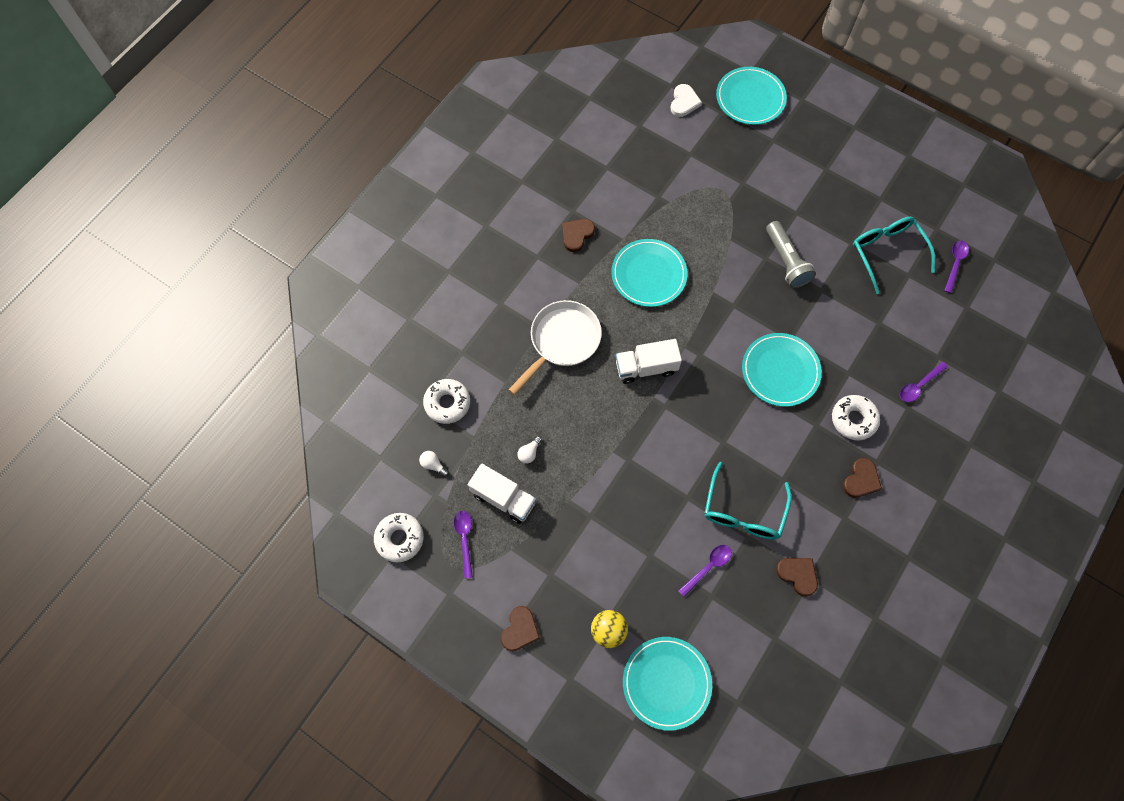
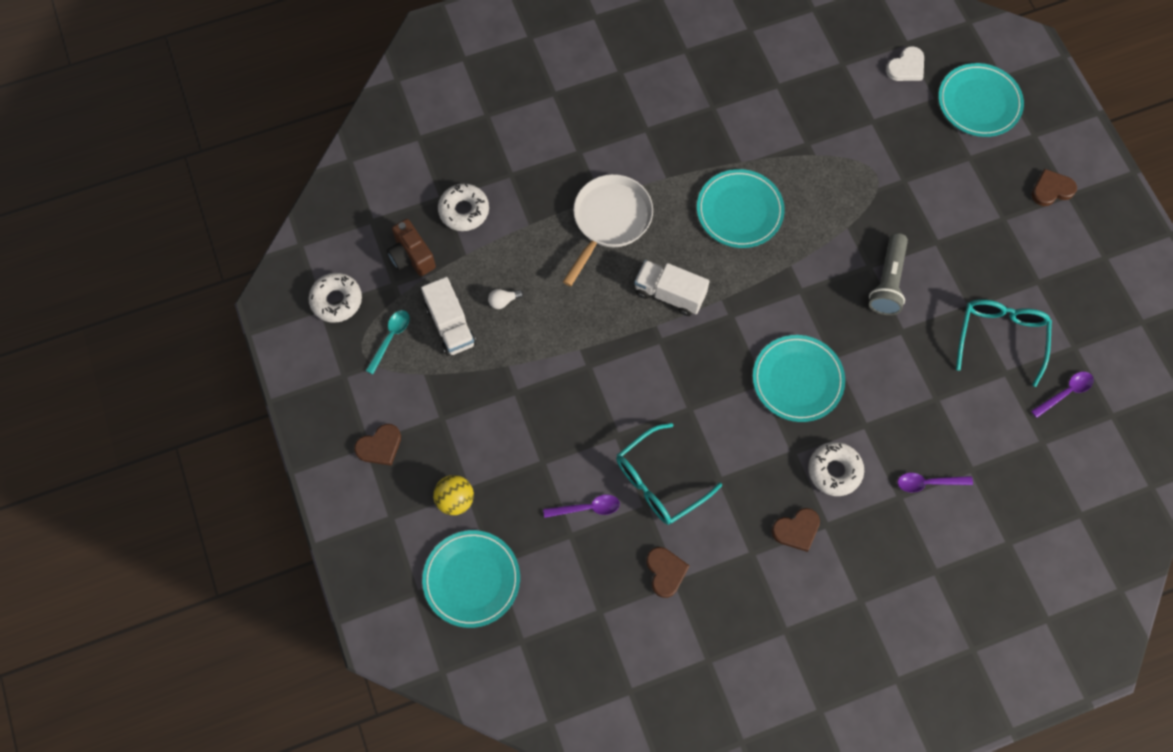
camera: 35 degrees right, 0 degrees up
white light bulb [419,451,449,477] -> brown camera [387,219,436,276]
purple spoon [454,511,473,579] -> turquoise spoon [366,310,410,374]
white pan [509,300,602,395] -> white pan turned 45 degrees counterclockwise [563,174,653,286]
brown heart [562,219,595,252] -> brown heart moved to [1032,169,1077,206]

